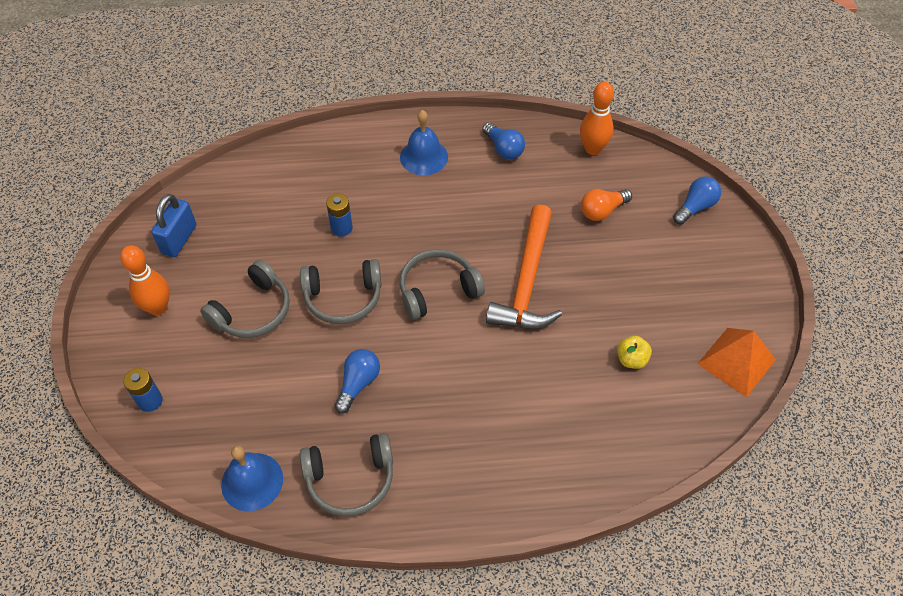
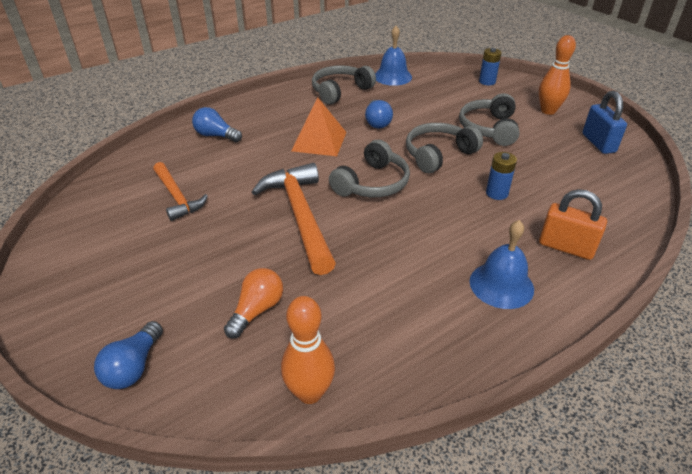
camera: 150 degrees right, 15 degrees down
blue light bulb [482,122,525,160] -> blue light bulb moved to [192,107,242,142]
yellow apple [617,336,652,369] -> orange hammer [153,162,208,221]
orange pyramid [698,328,776,397] -> orange pyramid moved to [291,98,346,156]
none -> orange padlock [539,189,607,260]

